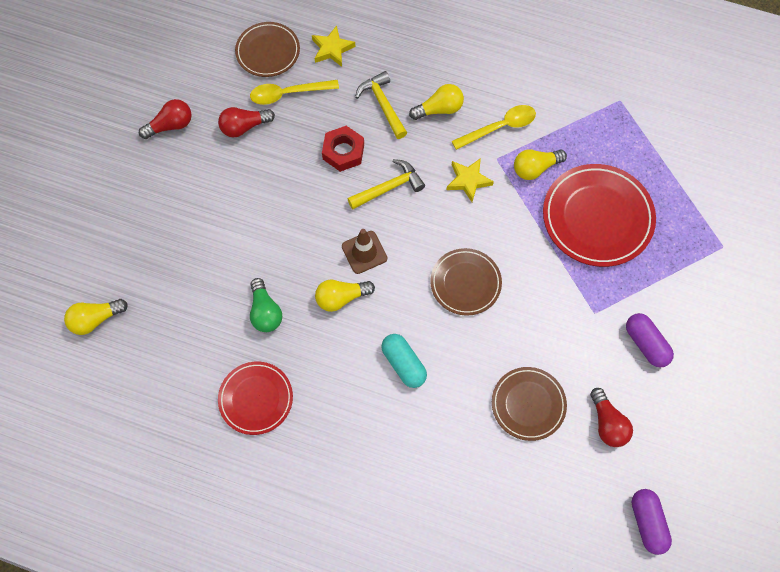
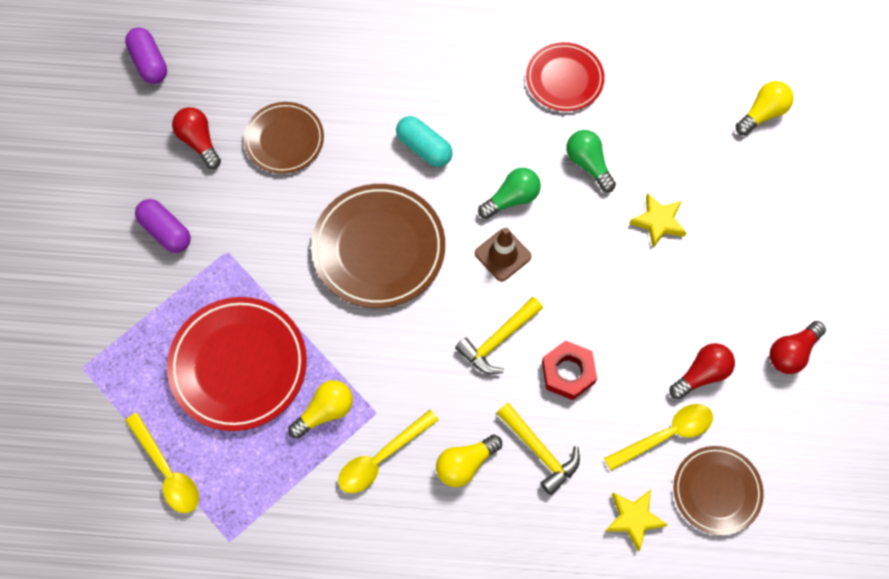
camera: 165 degrees right, 0 degrees up
yellow light bulb [315,280,375,312] -> green light bulb [478,168,541,219]
brown plate [430,248,502,316] -> brown plate [311,184,445,308], size x1.61
yellow star [446,158,494,202] -> yellow star moved to [629,193,687,248]
none -> yellow spoon [125,413,199,513]

